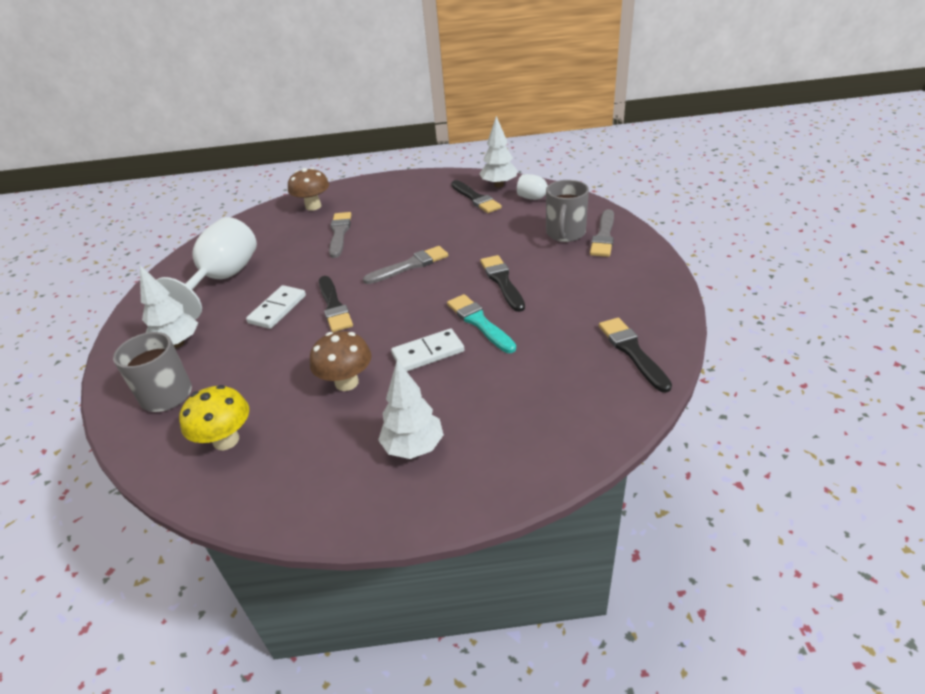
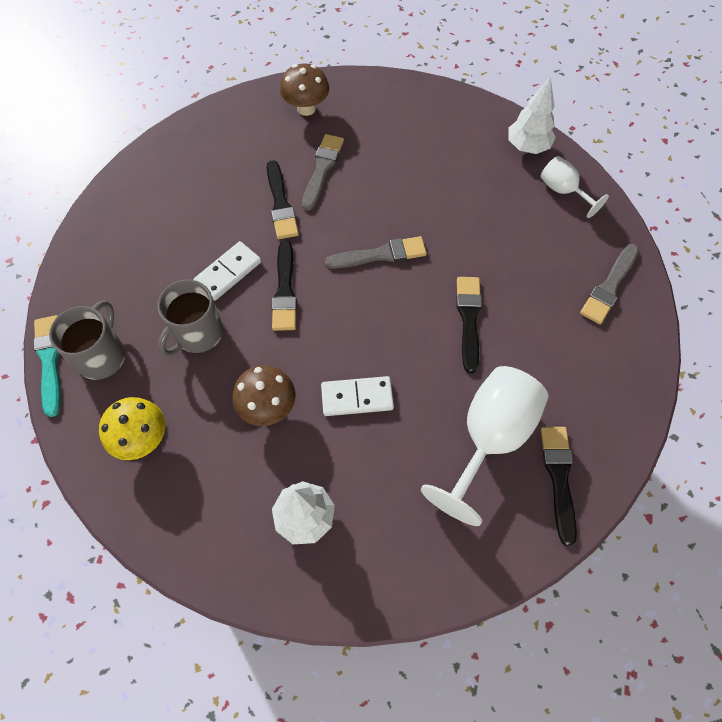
camera: 15 degrees right, 25 degrees up
white tree [140,265,198,348] -> none
white goblet [156,217,257,320] -> white goblet moved to [421,366,548,526]
turquoise brush [447,294,516,353] -> turquoise brush moved to [33,315,61,417]
black brush [451,180,502,213] -> black brush moved to [267,160,299,239]
grey mug [546,180,589,242] -> grey mug moved to [157,280,223,356]

